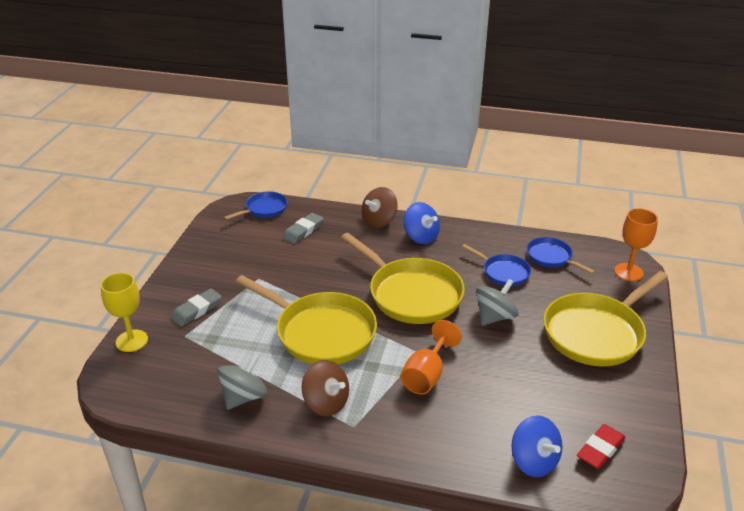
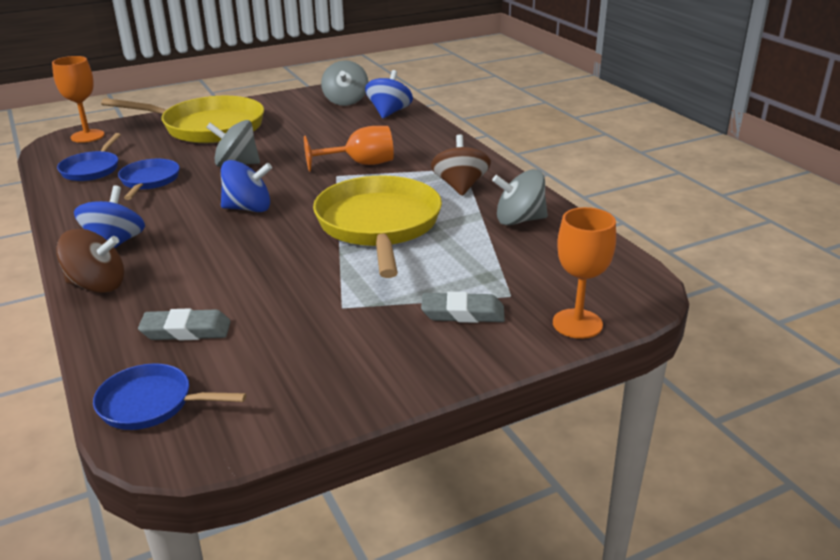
camera: 130 degrees left, 5 degrees down
yellow goblet [101,273,148,352] -> orange goblet [553,207,616,339]
yellow pan [341,233,465,324] -> blue spinning top [221,160,272,212]
red eraser [577,424,625,469] -> grey spinning top [321,60,368,106]

